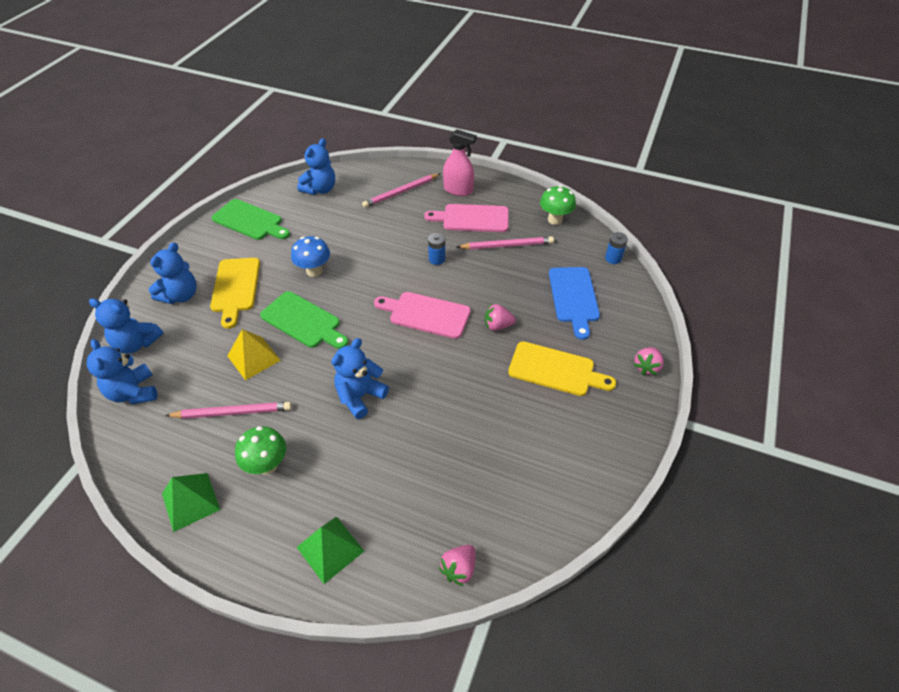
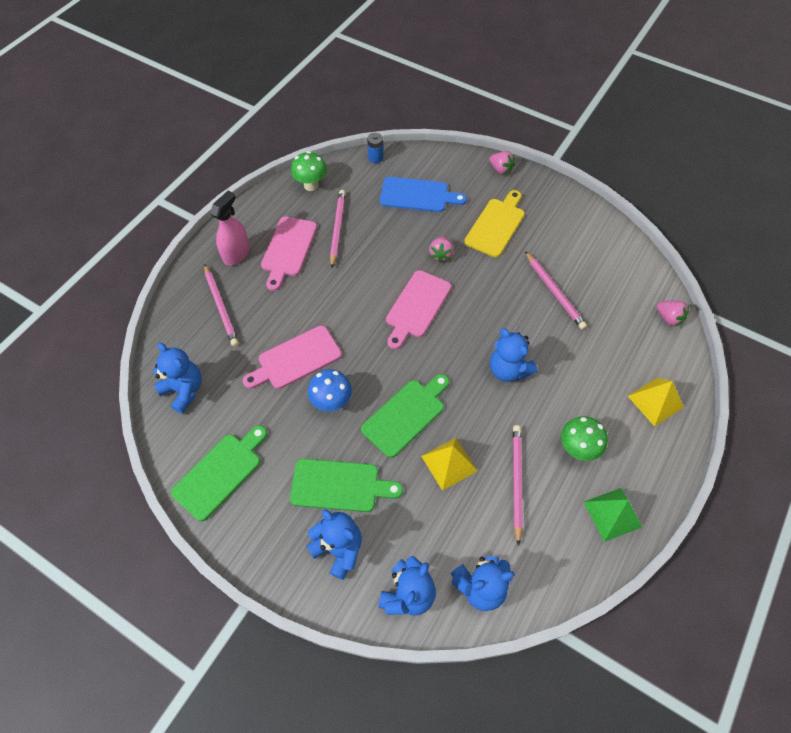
camera: 80 degrees left, 10 degrees up
yellow cutting board [210,258,260,329] -> green cutting board [290,459,403,512]
green pyramid [297,517,364,584] -> yellow pyramid [628,378,684,427]
blue battery [428,233,445,265] -> none
none -> pink cutting board [243,326,342,389]
none -> pink pencil [525,251,587,330]

